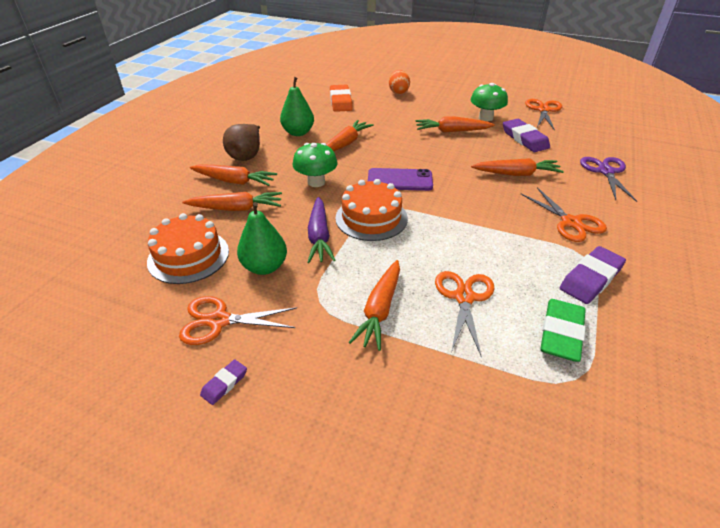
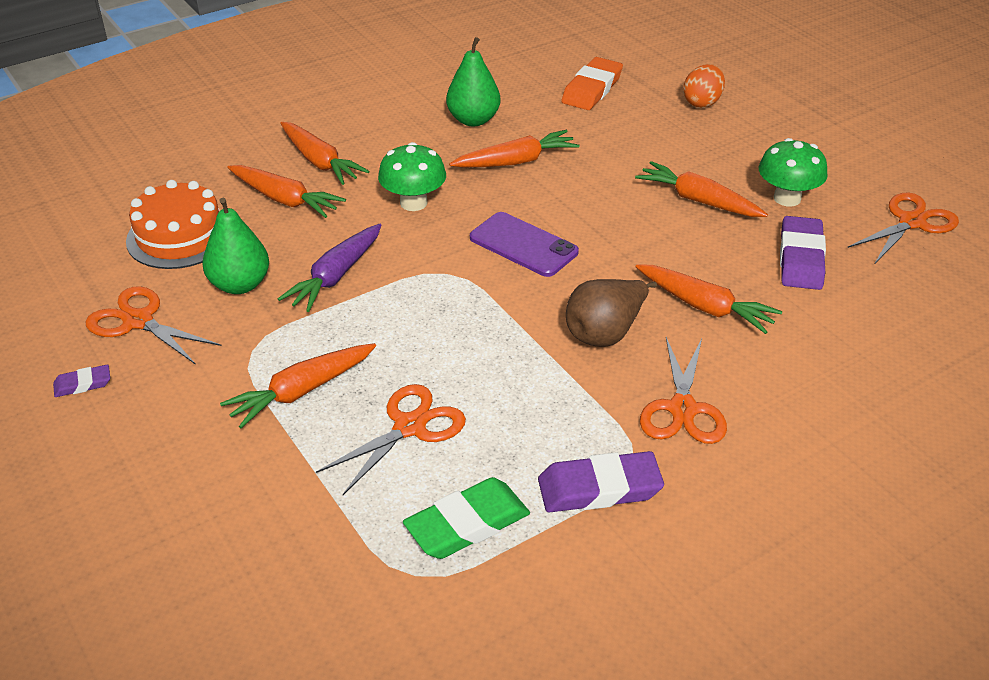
camera: 35 degrees right, 0 degrees up
brown pear [223,124,260,161] -> brown pear moved to [566,279,657,347]
orange cake [335,179,408,241] -> none
purple scissors [580,157,637,202] -> none

